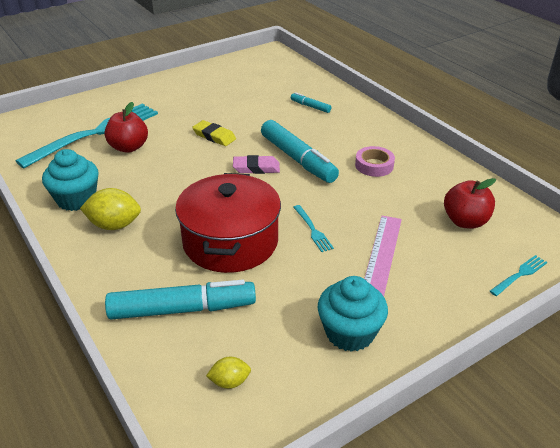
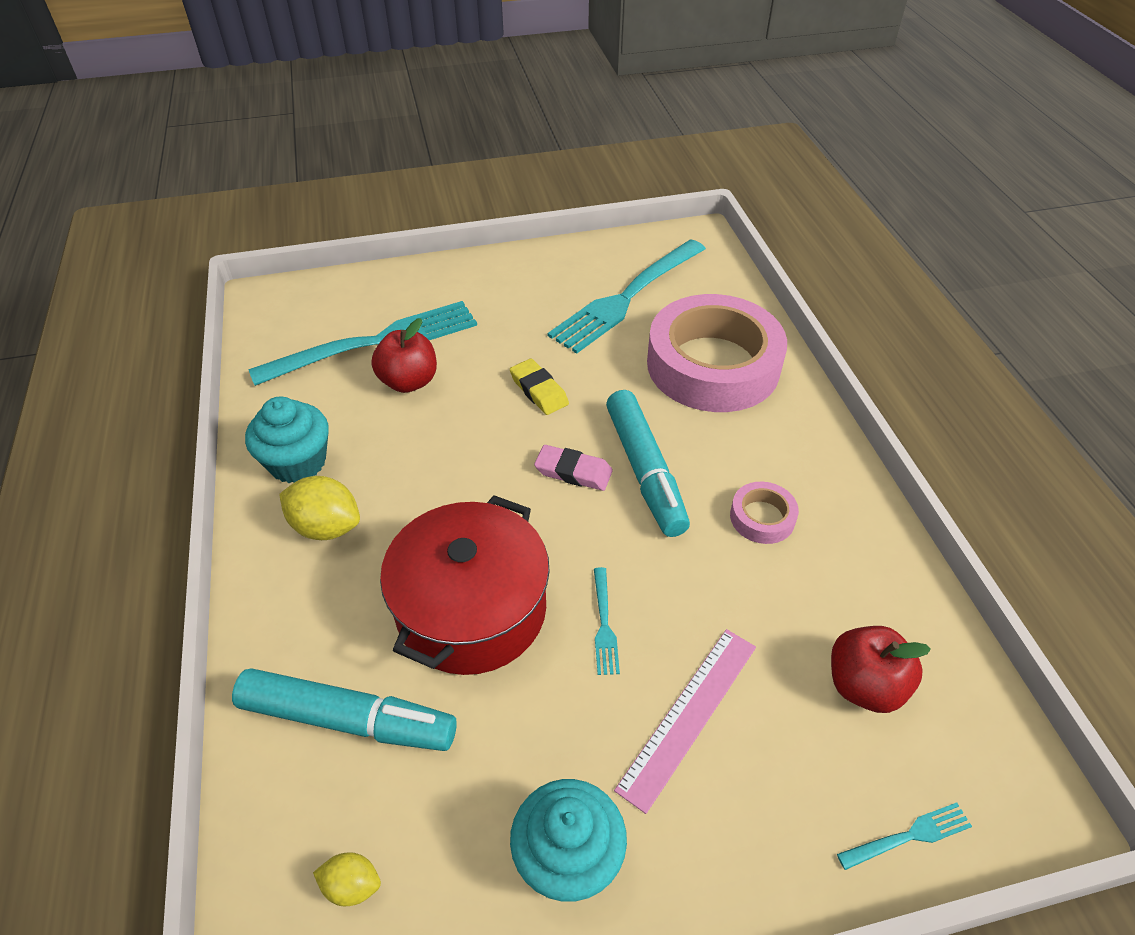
camera: 20 degrees right, 10 degrees up
turquoise marker [291,92,332,113] -> pink tape [647,294,787,412]
none -> turquoise fork [548,239,706,354]

